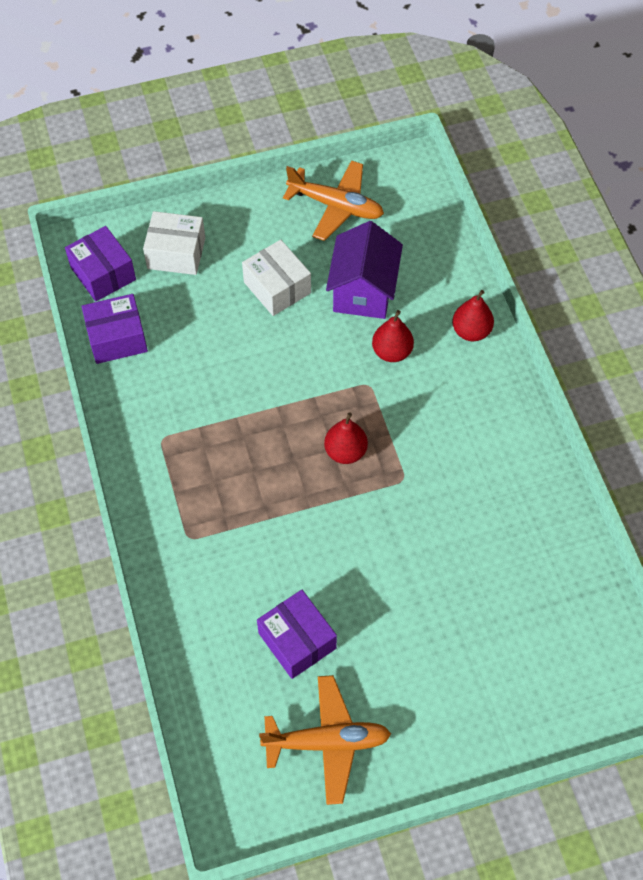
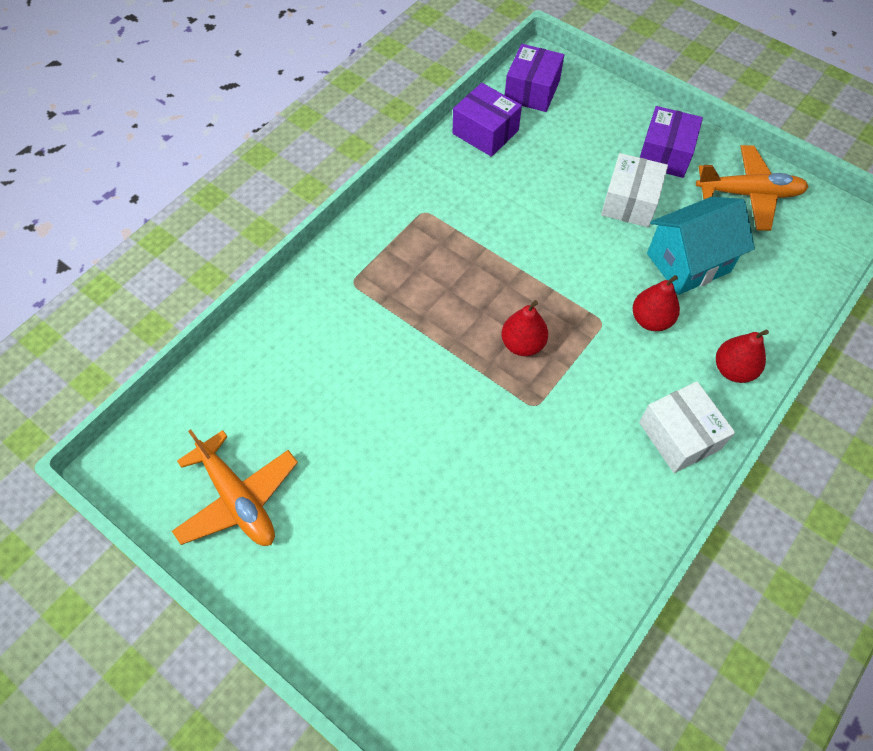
camera: 55 degrees right, 0 degrees up
white box [143,211,205,275] -> white box moved to [639,381,735,473]
purple box [257,590,337,679] -> purple box moved to [640,106,703,178]
orange plane [283,160,384,241] -> orange plane turned 75 degrees counterclockwise [696,145,808,231]
purple house [326,221,403,319] -> turquoise house [647,197,755,295]

